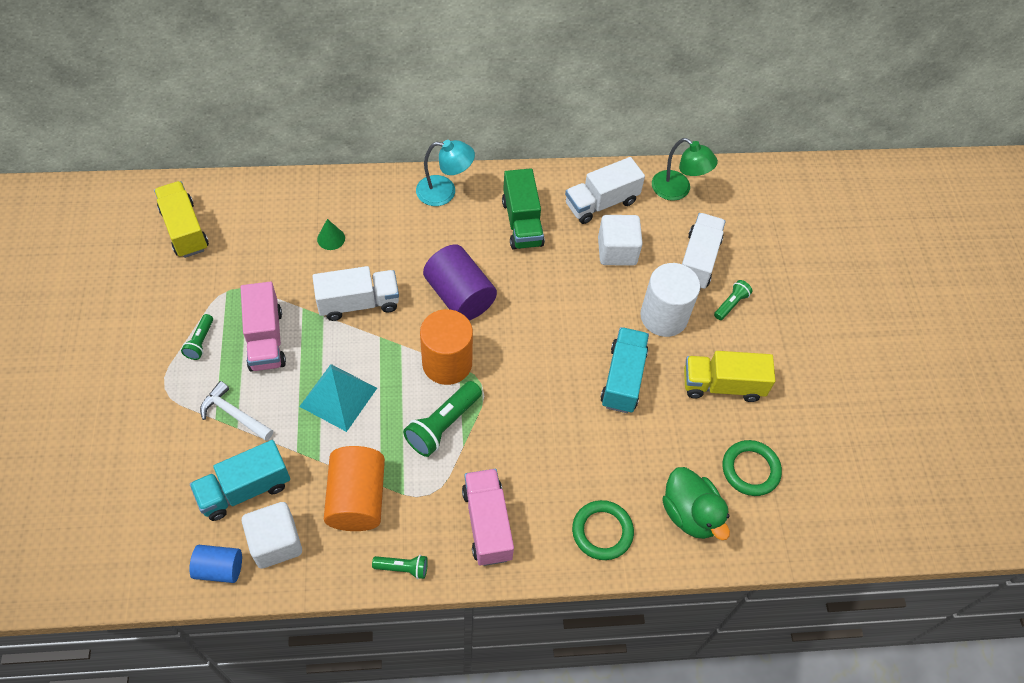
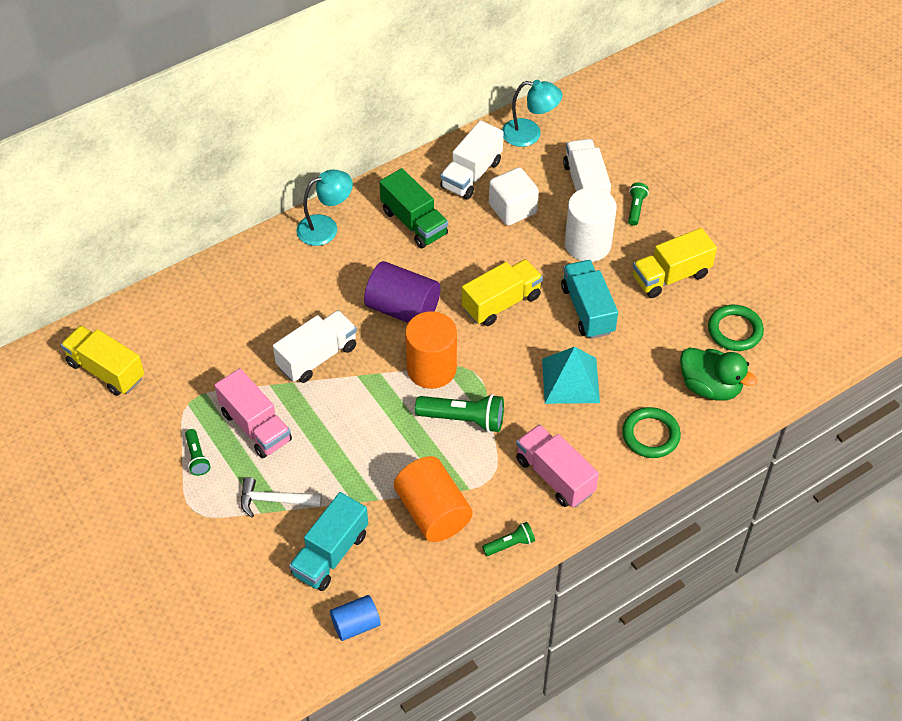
camera: 25 degrees left, 5 degrees down
white cube [242,502,302,569] -> none
turquoise pyramid [299,364,377,432] -> turquoise pyramid moved to [542,347,600,404]
green cone [317,219,345,250] -> none
green flashlight [403,381,482,457] -> green flashlight turned 90 degrees counterclockwise [415,394,504,433]
green lamp [652,138,718,201] -> turquoise lamp [502,80,562,147]
none -> yellow truck [462,259,543,326]

